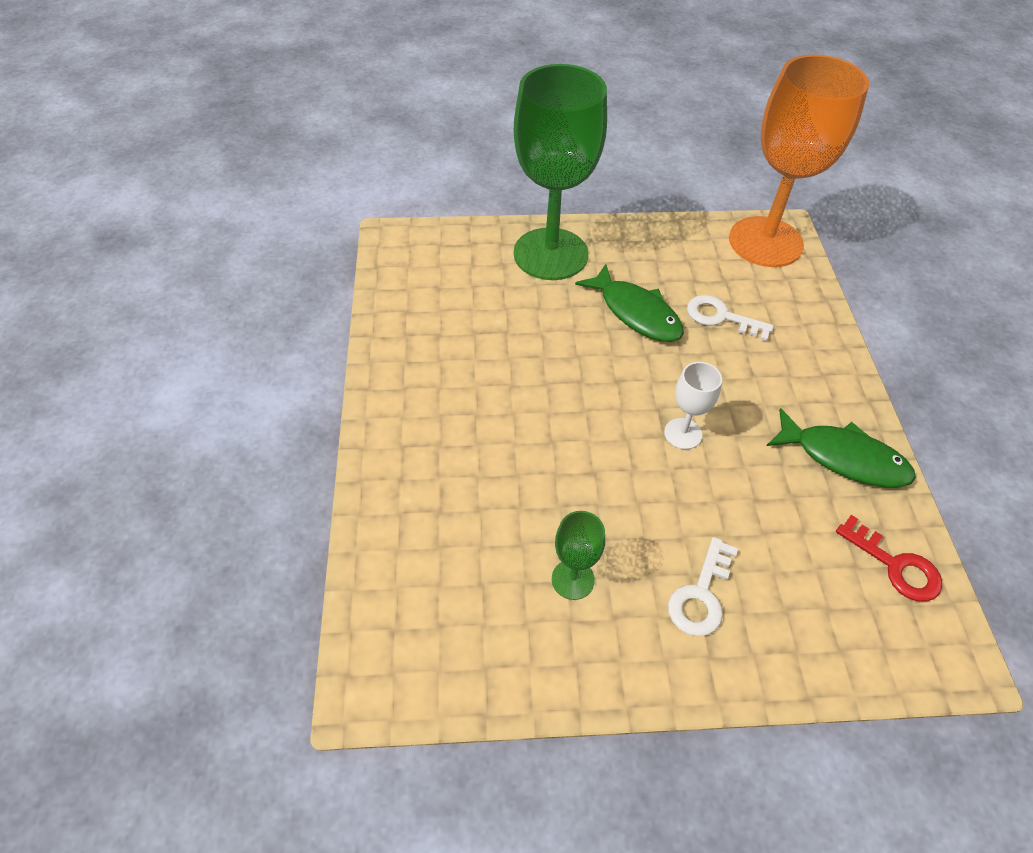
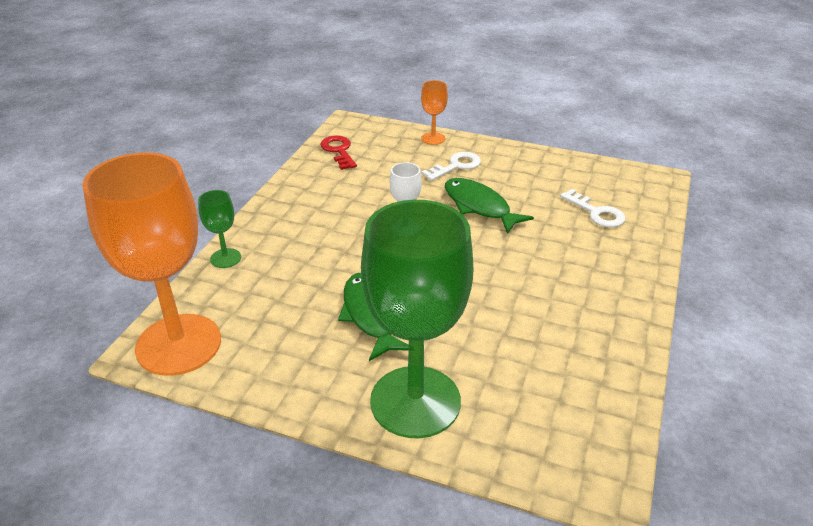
camera: 155 degrees left, 15 degrees down
green goblet [552,511,605,600] -> green goblet moved to [198,190,241,268]
white key [687,295,774,341] -> white key moved to [560,189,625,228]
green fish [767,408,916,487] -> green fish moved to [445,178,534,234]
none -> orange goblet [421,80,448,145]

